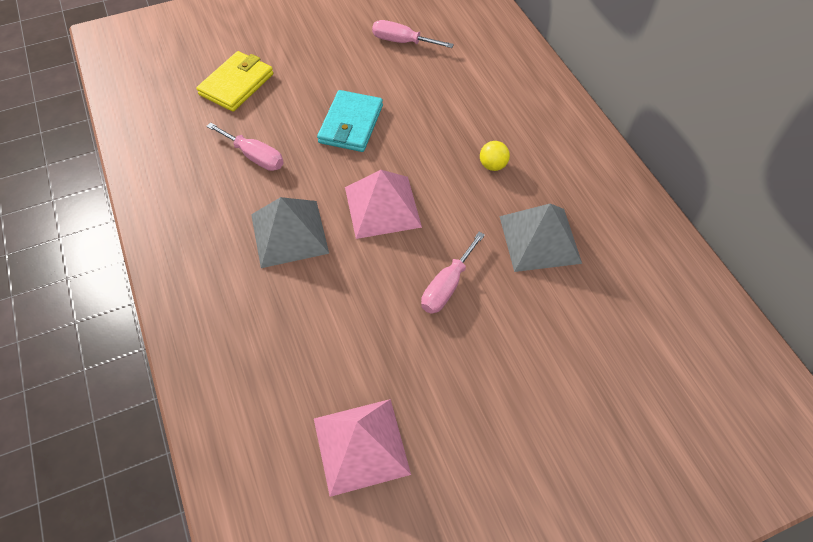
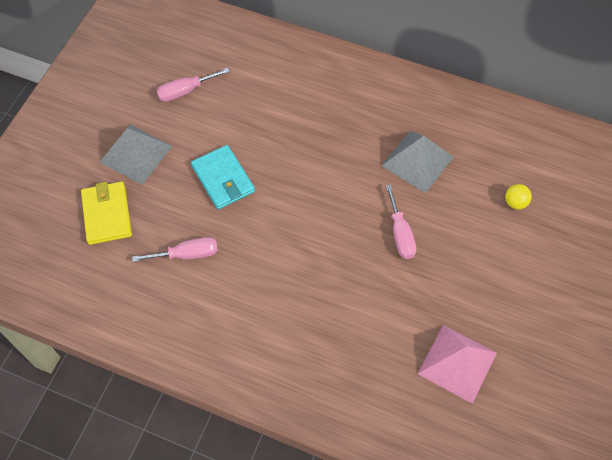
camera: 45 degrees left, 5 degrees up
grey pyramid [251,197,329,268] -> grey pyramid moved to [100,125,172,185]
pink pyramid [345,170,422,239] -> none
yellow ball [480,141,510,171] -> yellow ball moved to [505,184,532,210]

